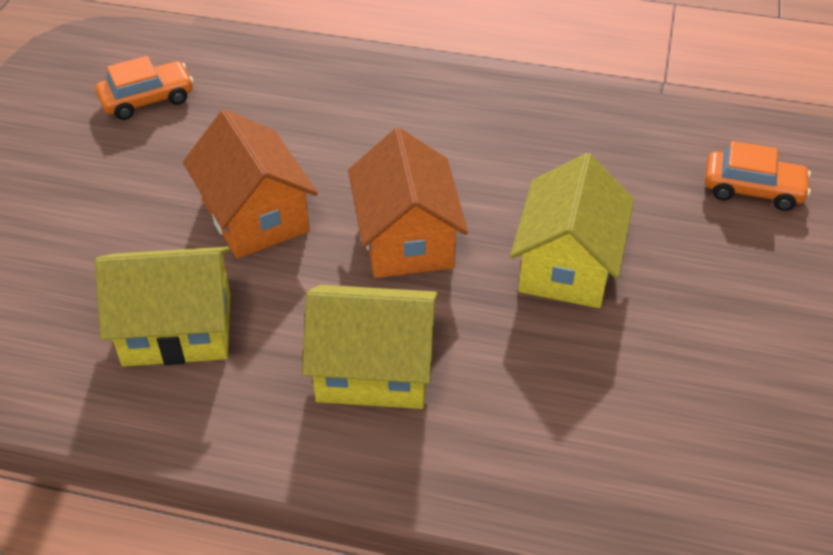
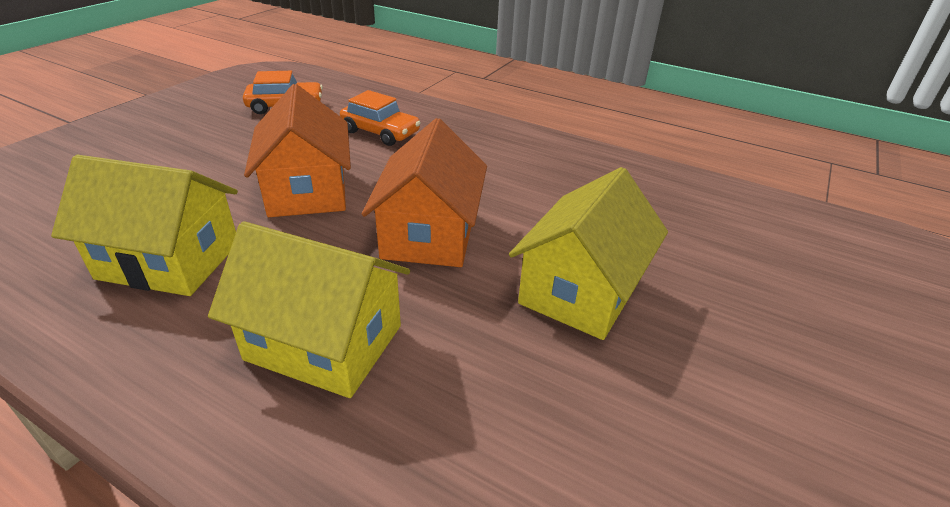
camera: 15 degrees right, 10 degrees down
orange car [705,141,811,211] -> orange car moved to [340,90,421,146]

